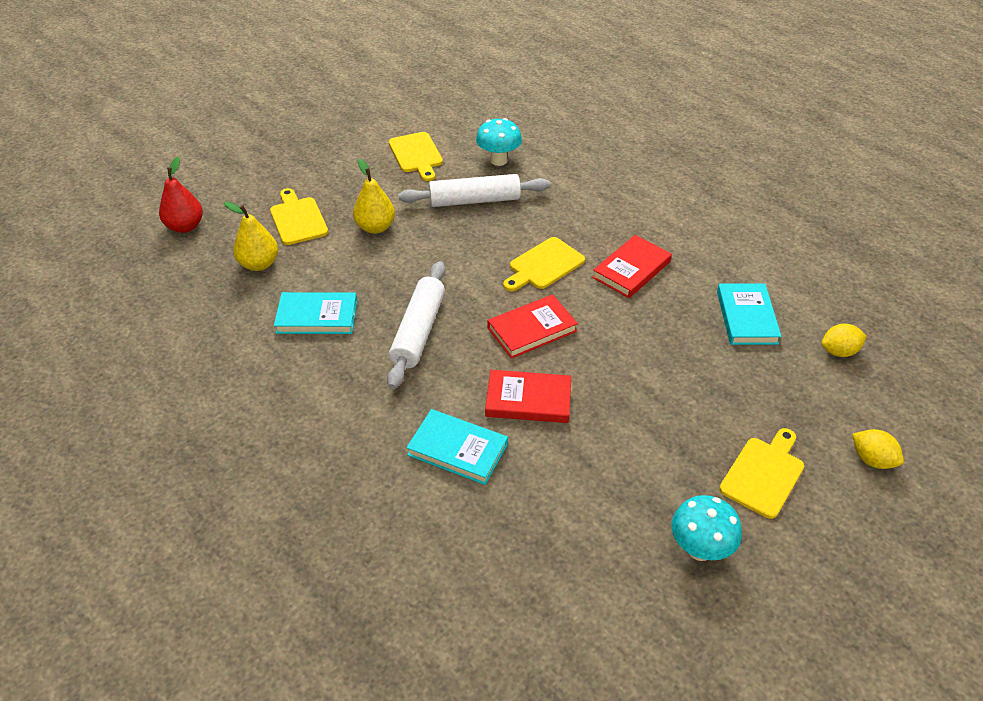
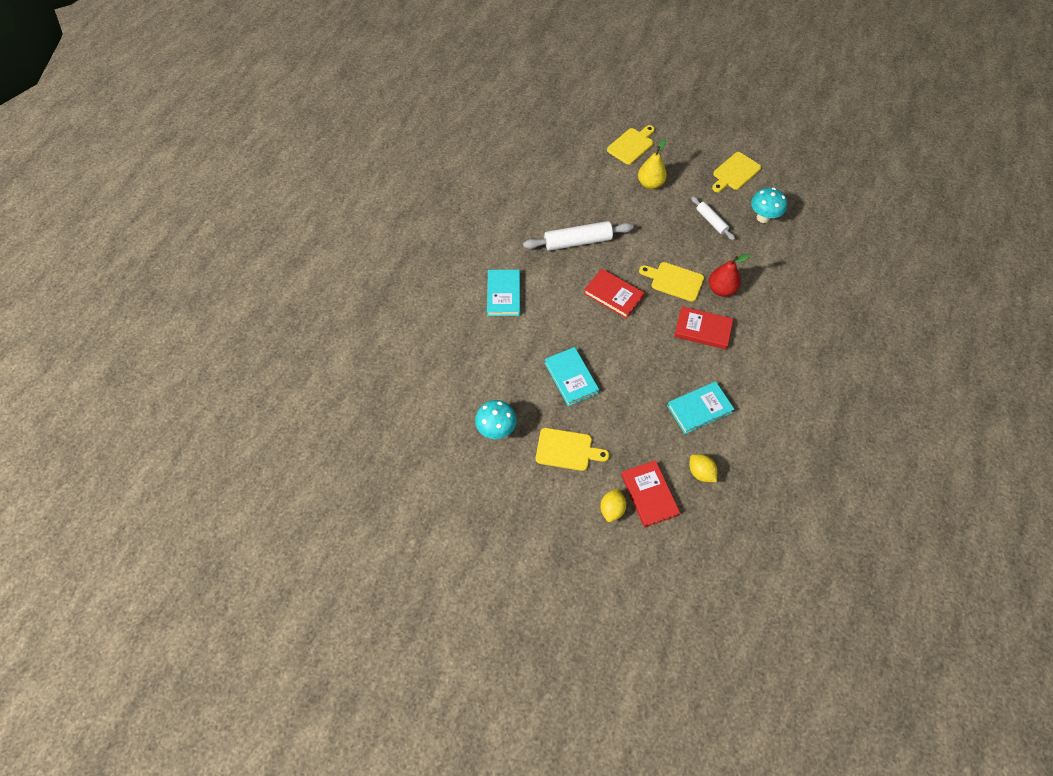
camera: 65 degrees right, 15 degrees up
red pear [159,157,203,233] -> red pear moved to [709,254,750,297]
yellow pear [224,202,278,271] -> none
turquoise book [274,292,357,334] -> turquoise book moved to [545,347,599,406]
white rolling pin [398,174,550,207] -> white rolling pin [691,196,735,240], size x0.59
red book [485,370,571,423] -> red book moved to [621,460,680,528]

